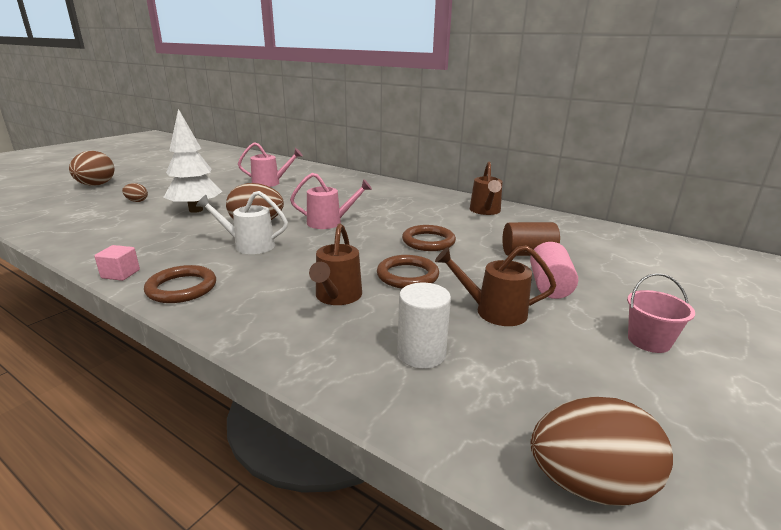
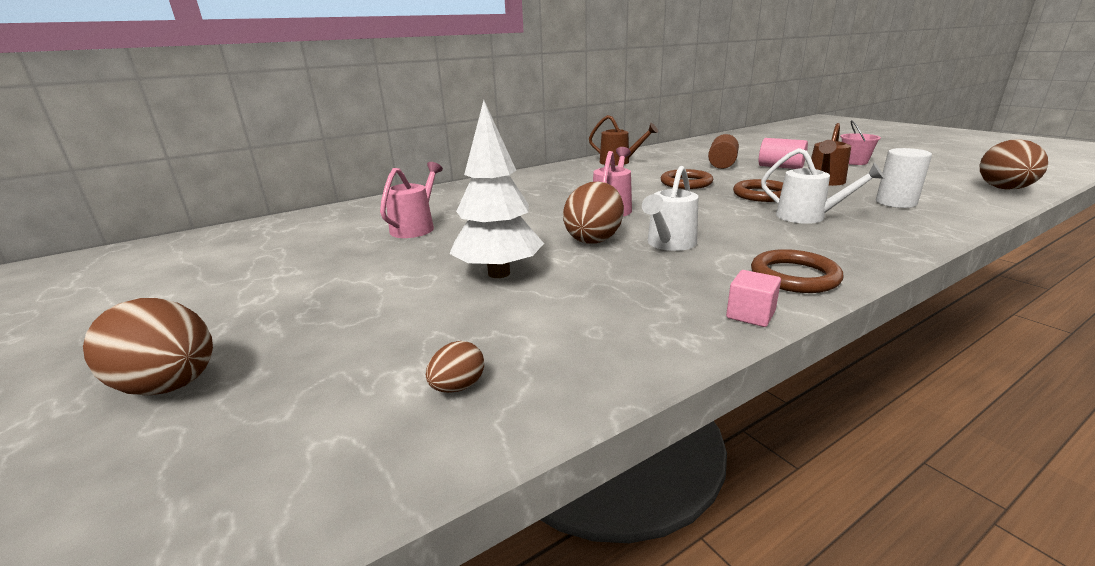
camera: 65 degrees left, 0 degrees up
brown egg [122,183,148,202] -> brown egg moved to [426,341,484,393]
brown watering can [309,223,362,305] -> white watering can [761,148,884,224]

